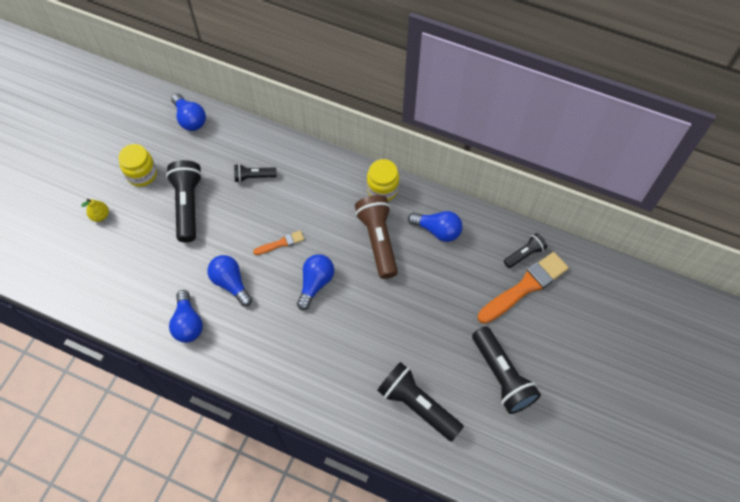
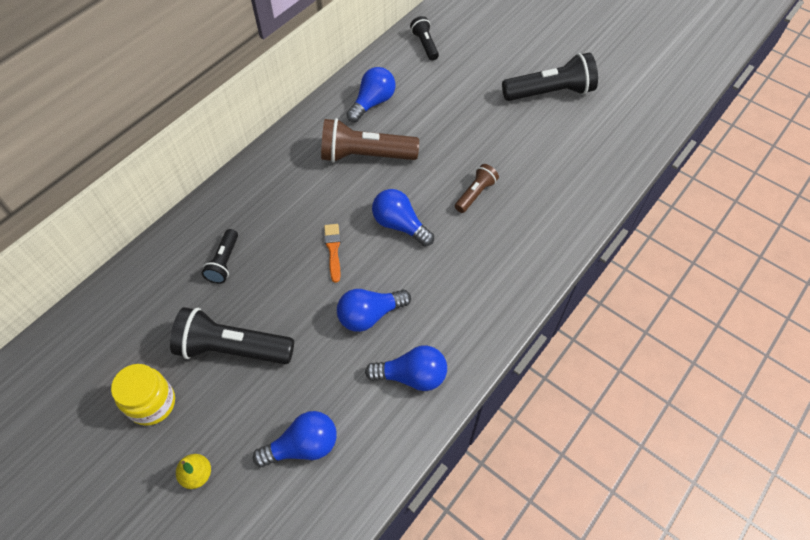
camera: 75 degrees left, 5 degrees down
blue light bulb [171,94,206,131] -> blue light bulb moved to [253,411,337,467]
yellow jar [367,159,399,201] -> none
black flashlight [377,362,464,441] -> none
orange brush [478,252,569,324] -> none
none -> brown flashlight [455,164,499,213]

